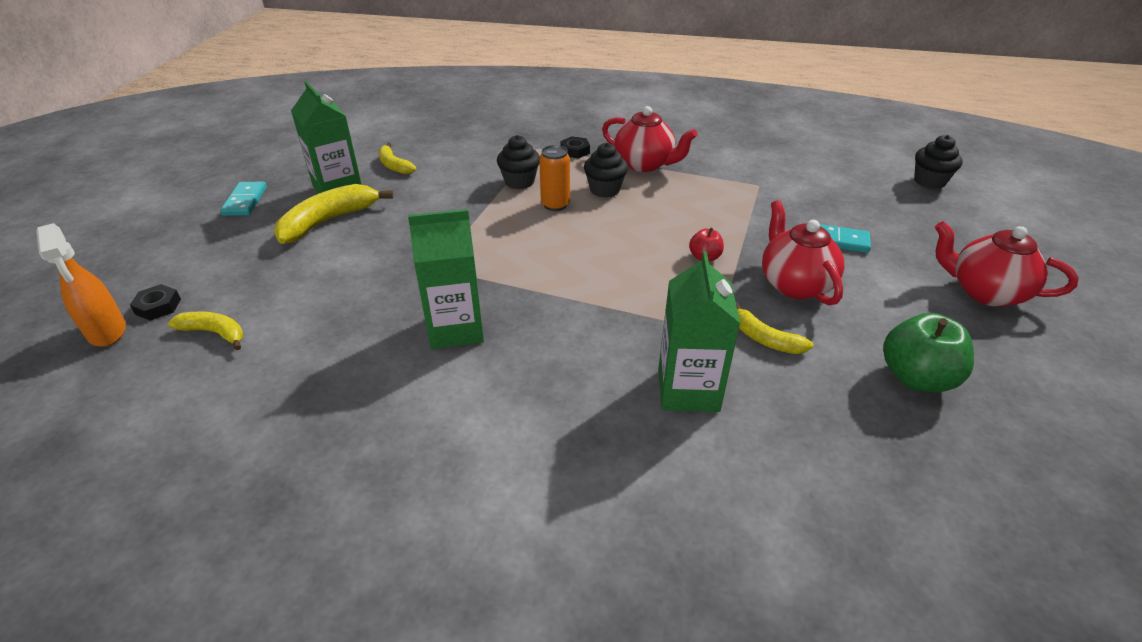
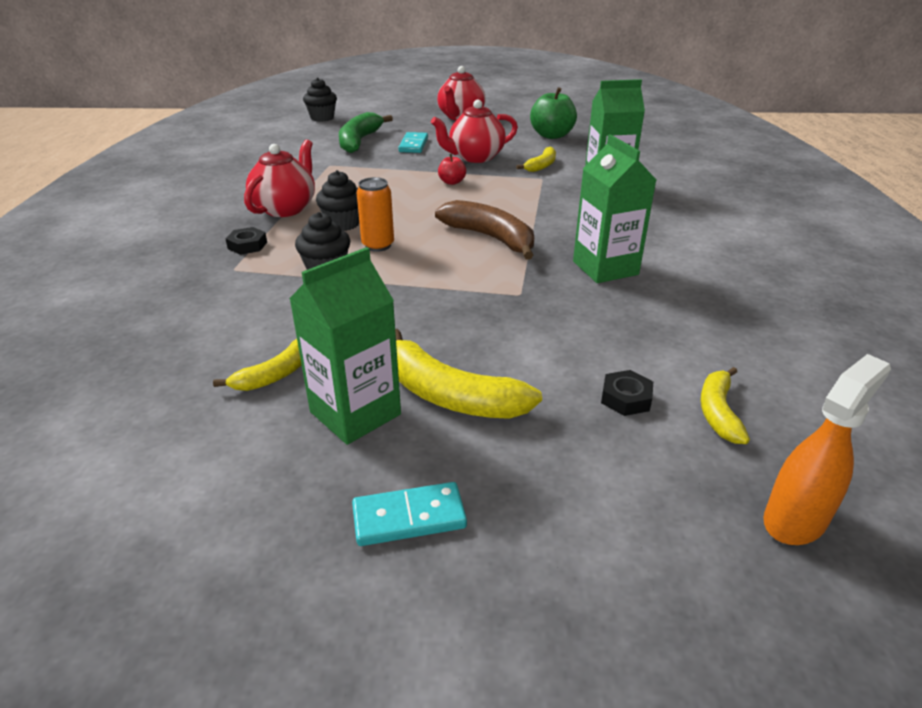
camera: 100 degrees left, 5 degrees down
black nut [130,284,181,321] -> black nut moved to [601,370,653,416]
none -> green banana [339,112,393,153]
none -> brown banana [435,200,534,260]

